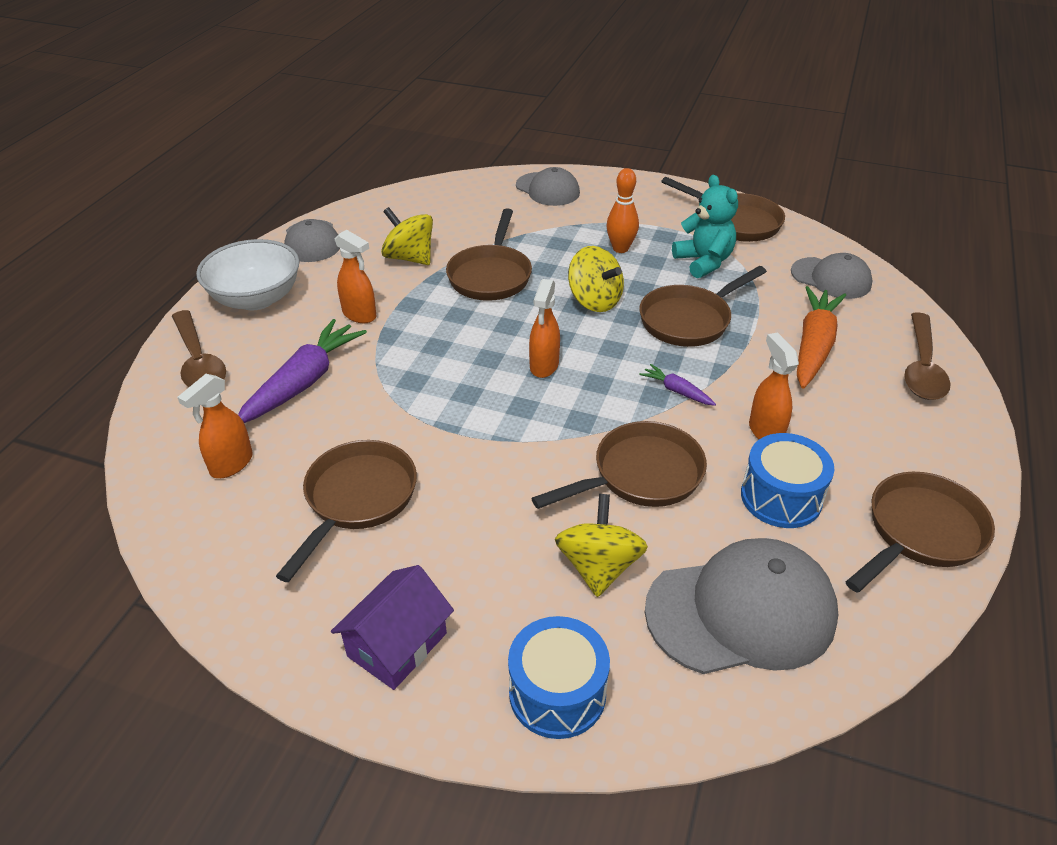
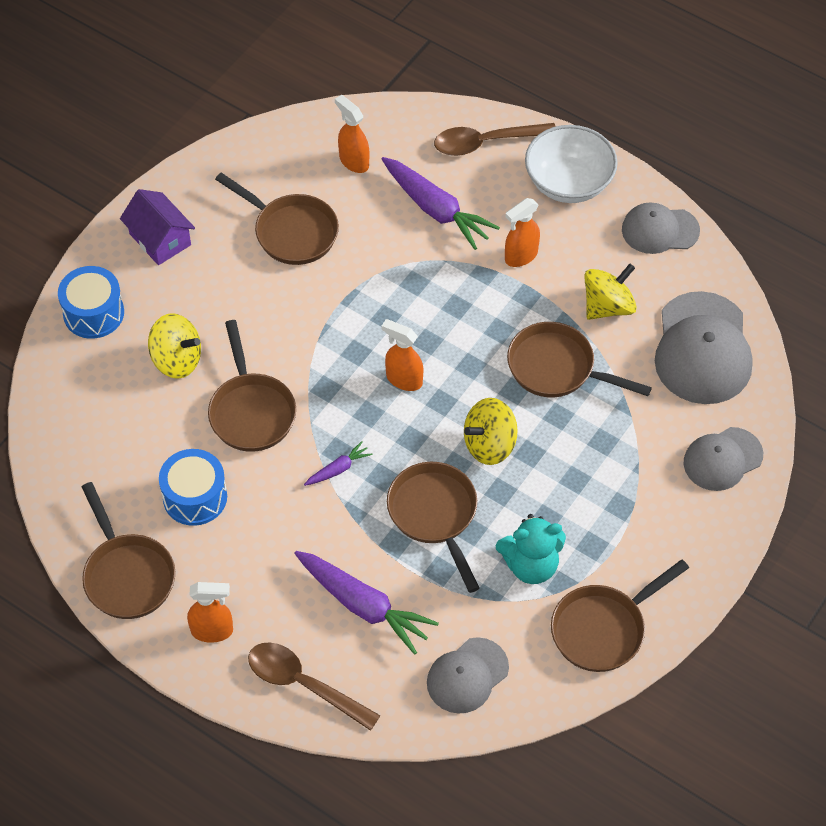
camera: 105 degrees right, 15 degrees up
orange bowling pin [607,168,639,253] -> none
grey cap [645,538,838,674] -> grey cap moved to [655,291,752,404]
orange spray bottle [749,333,799,439] -> orange spray bottle moved to [187,582,233,643]
orange carrot [797,286,846,389] -> purple carrot [294,551,439,655]

